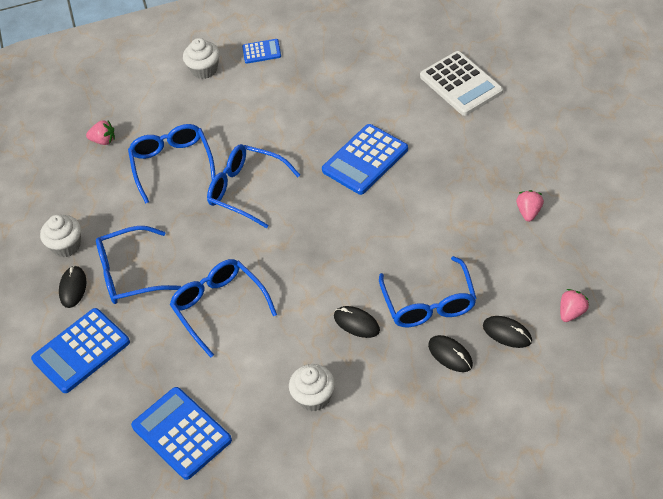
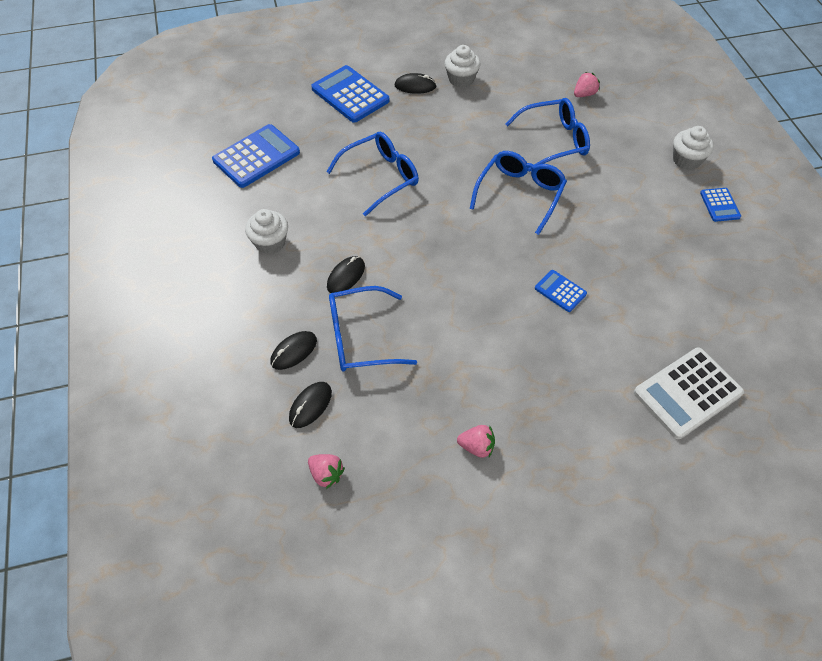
camera: 85 degrees right, 5 degrees up
pink strawberry [86,120,115,145] -> pink strawberry turned 135 degrees counterclockwise [574,72,600,97]
blue glasses [96,226,181,304] -> none
blue calculator [322,124,408,195] -> blue calculator [535,270,587,312], size x0.52

